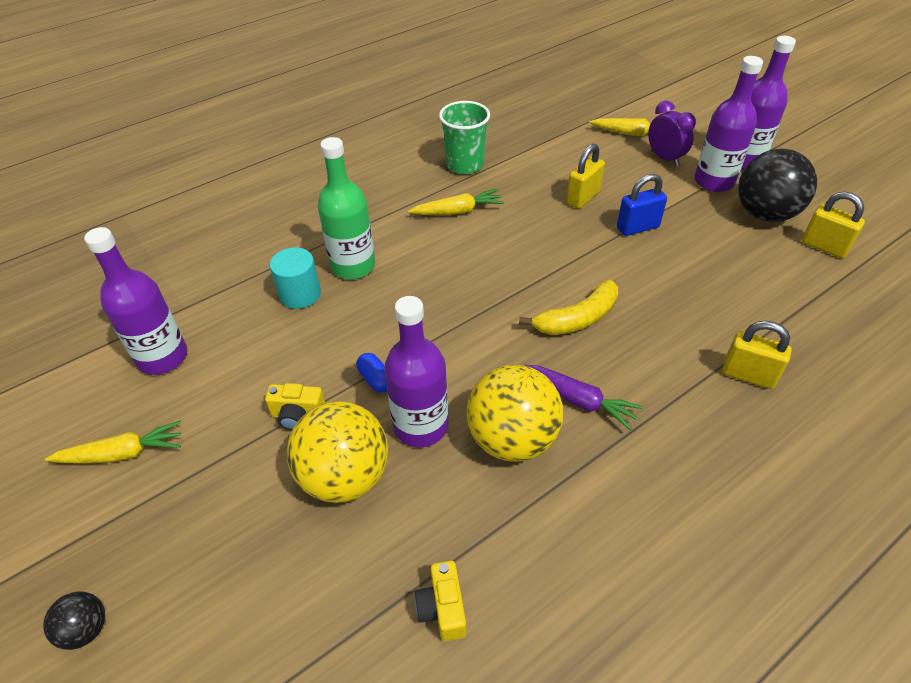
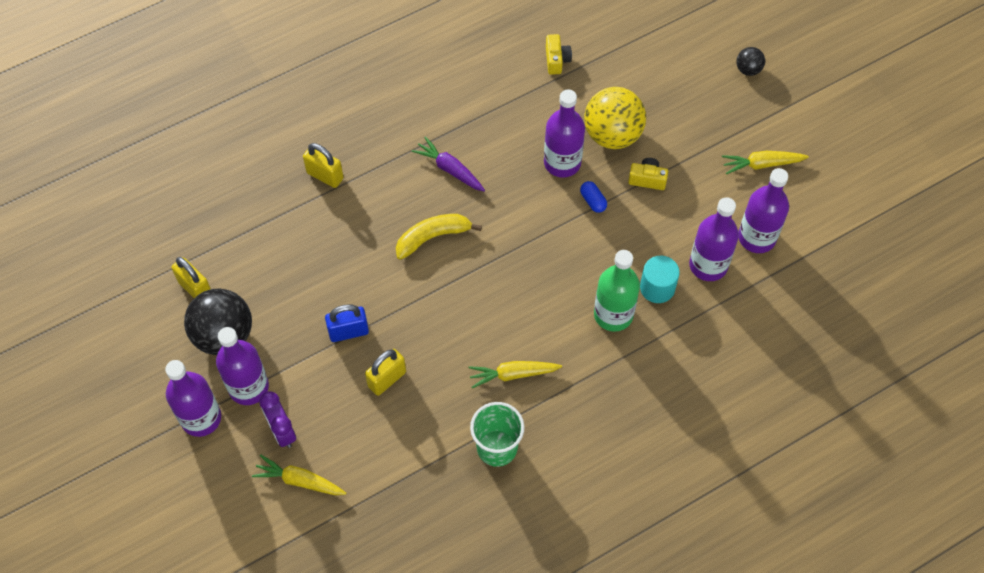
camera: 175 degrees left, 15 degrees up
yellow ball [466,365,563,462] -> none
none -> purple bottle [689,197,739,281]

